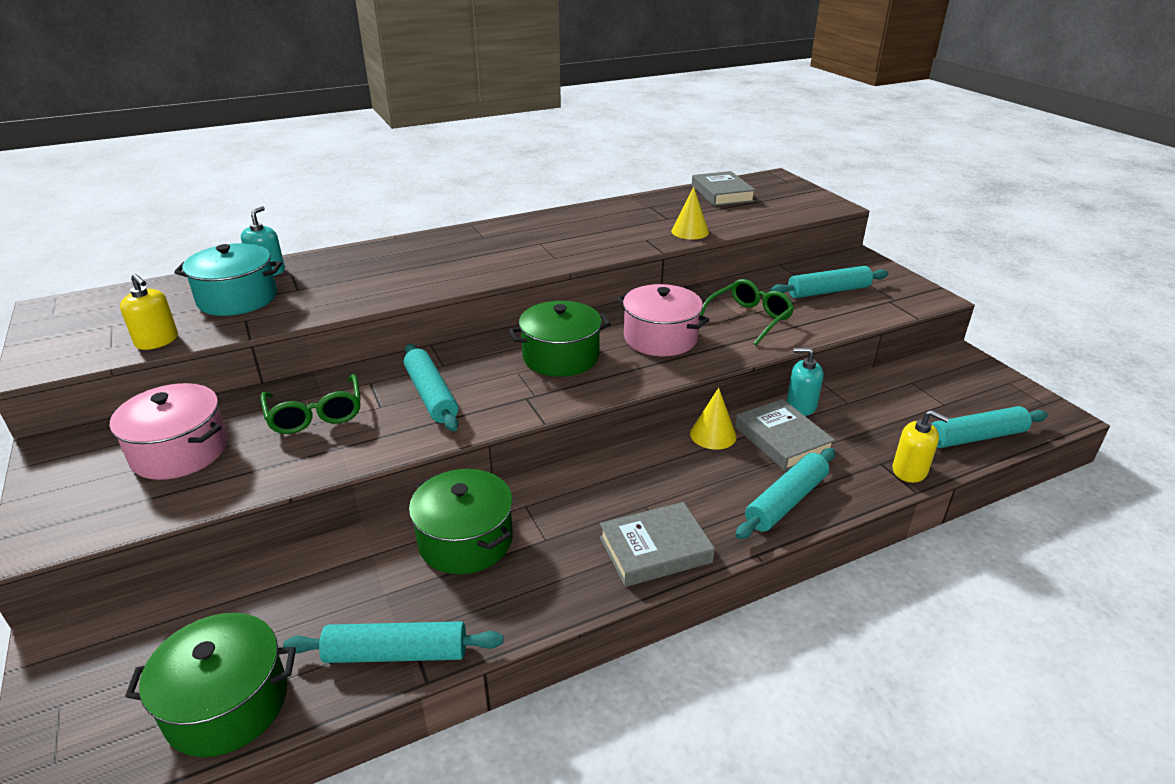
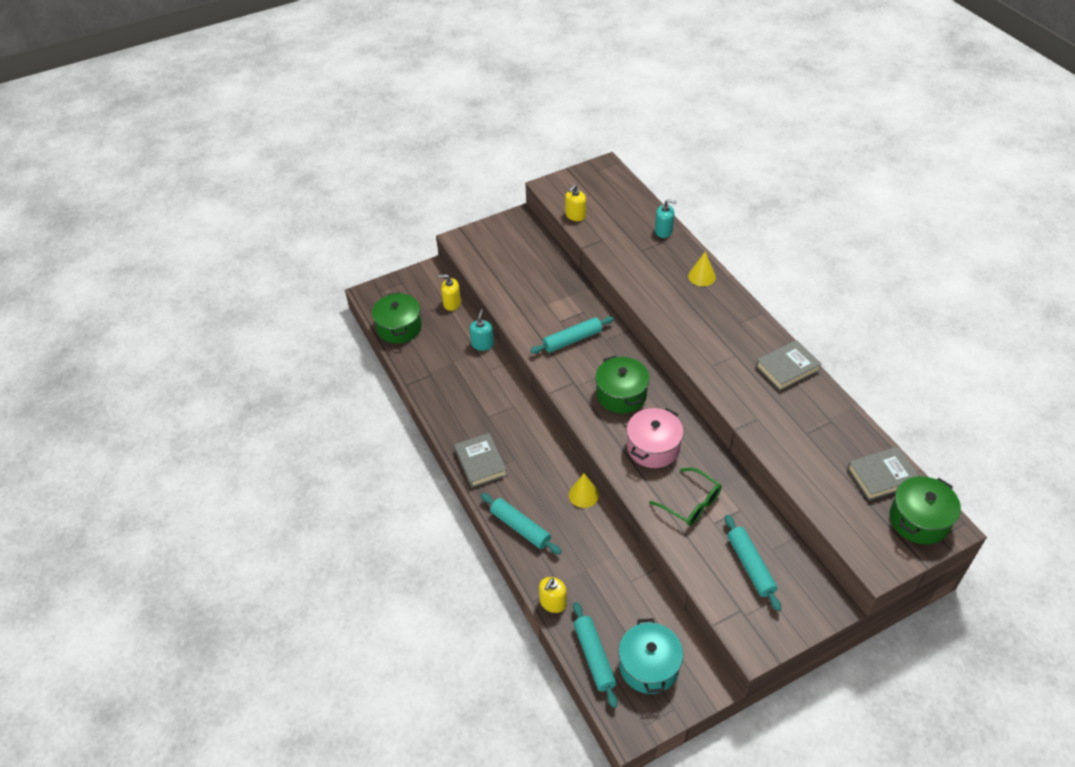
camera: 90 degrees right, 15 degrees up
pink pot [110,383,228,480] -> none
turquoise pot [174,243,282,316] -> turquoise pot moved to [619,618,683,694]
green glasses [260,374,361,434] -> none
turquoise rolling pin [283,621,503,663] -> none
green pot [409,469,513,574] -> green pot moved to [890,476,961,544]
yellow cone [671,187,709,239] -> yellow cone moved to [688,252,716,286]
grey book [735,399,835,471] -> grey book moved to [756,340,822,391]
turquoise soap dispenser [786,347,823,416] -> turquoise soap dispenser moved to [469,309,494,351]
none -> yellow soap dispenser [438,274,461,311]

